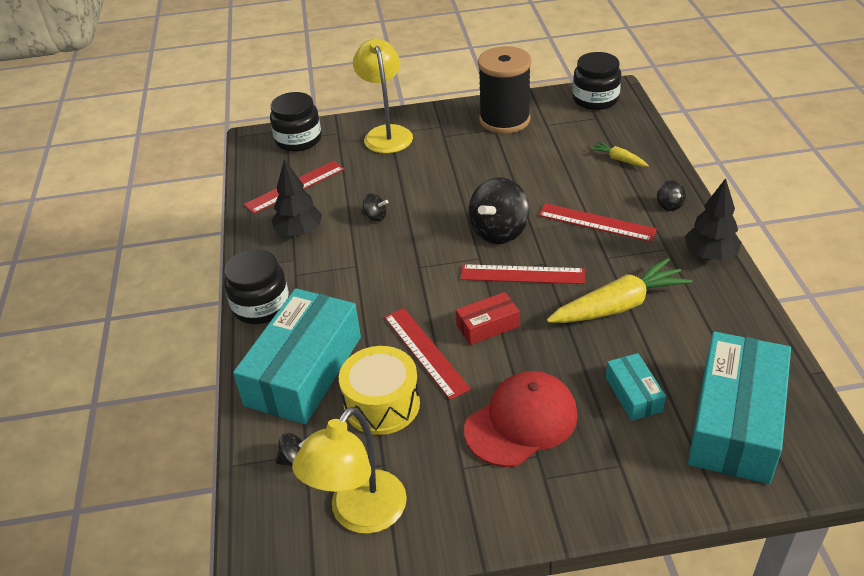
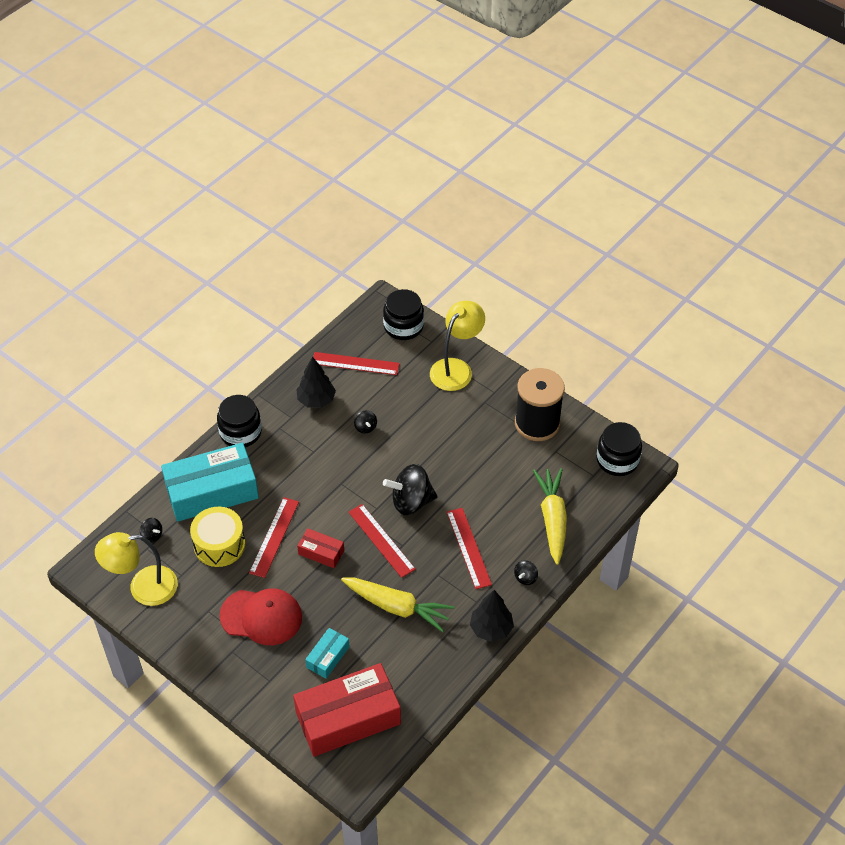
camera: 45 degrees right, 10 degrees up
yellow carrot [590,141,649,167] -> yellow carrot [533,468,567,565], size x2.06
turquoise box [688,332,791,484] -> red box [293,663,401,757]

